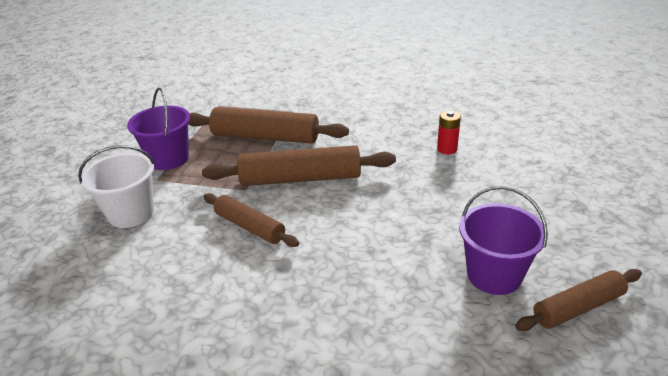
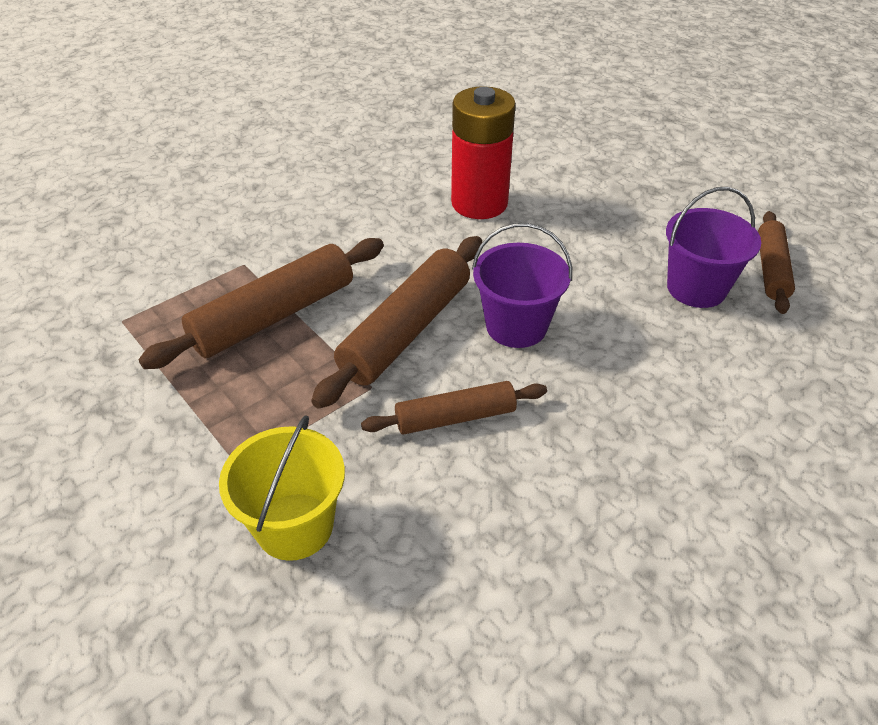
camera: 55 degrees left, 10 degrees up
white bucket [78,145,155,228] -> yellow bucket [219,415,345,561]
purple bucket [127,88,190,170] -> purple bucket moved to [472,223,572,348]
red battery [437,111,461,154] -> red battery [451,86,516,219], size x2.20

